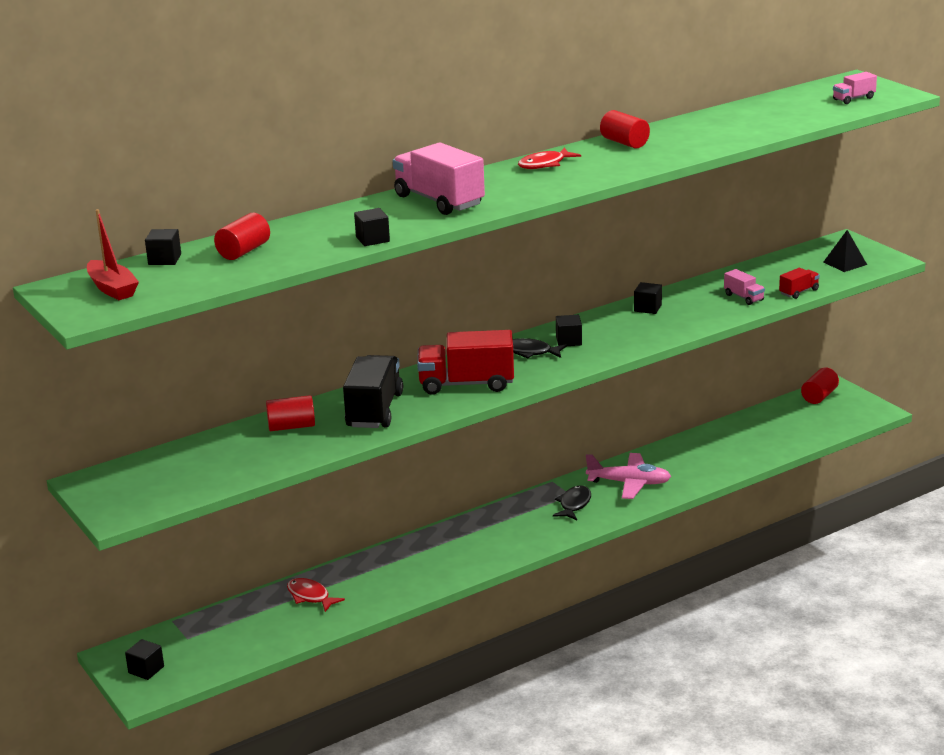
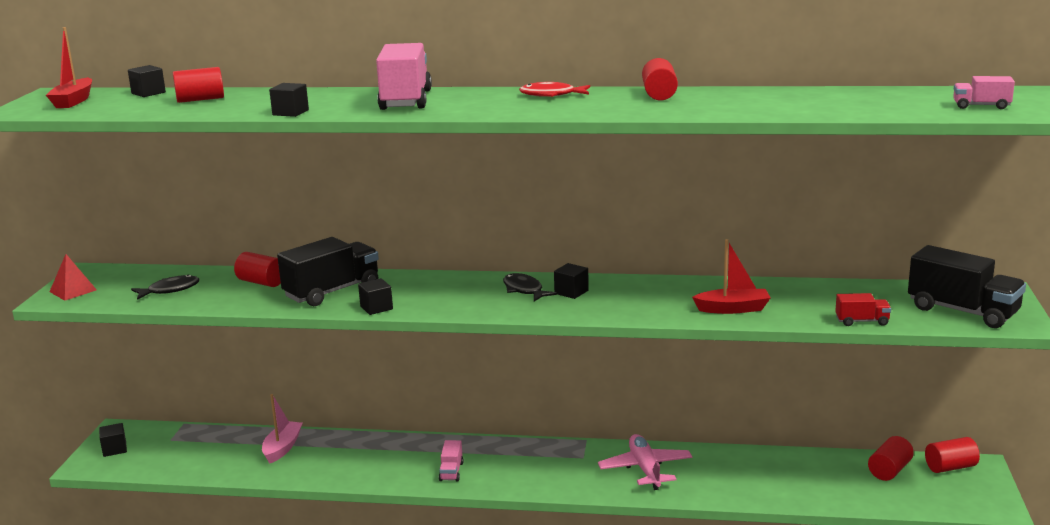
camera: 40 degrees right, 5 degrees down
red fish [287,578,345,612] -> pink boat [262,394,303,464]
red truck [417,330,514,395] -> none
black fish [553,486,591,520] -> black fish moved to [131,274,199,300]
pink plane [586,453,671,499] -> pink plane turned 150 degrees counterclockwise [598,434,692,490]
black cube [634,282,662,314] -> black cube moved to [358,278,393,315]
pink truck [724,269,765,305] -> pink truck moved to [439,440,464,481]
black pyramid [823,230,867,272] -> black truck [908,245,1026,328]
none -> red pyramid [49,254,97,301]
none -> red boat [692,239,771,314]
none -> red cylinder [868,436,914,481]

